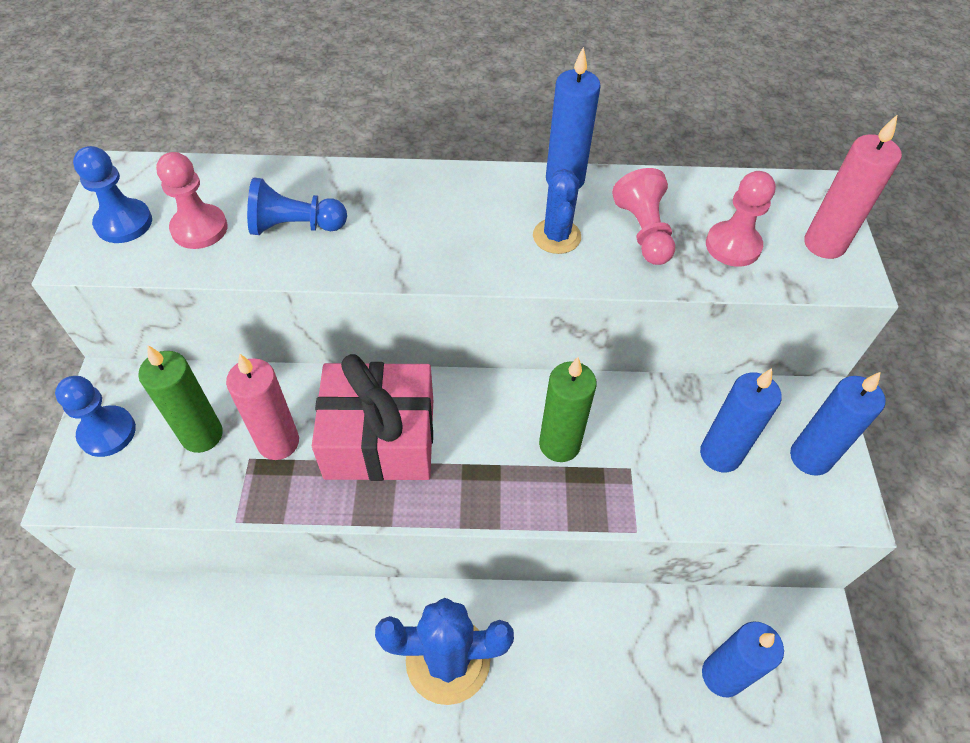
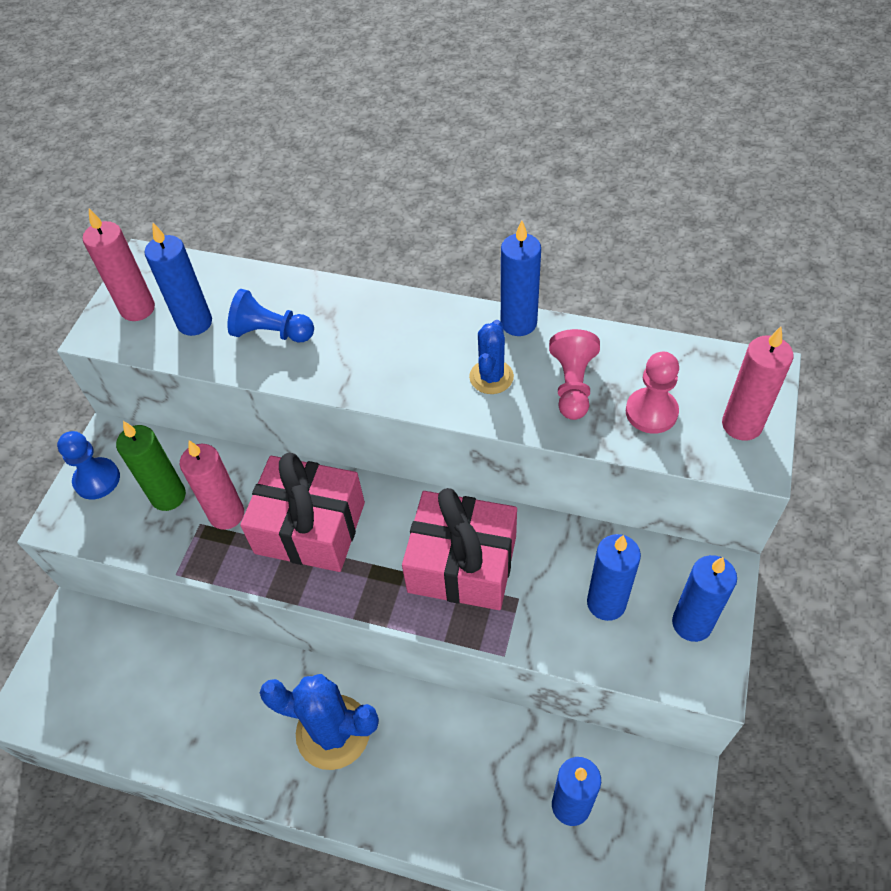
camera: 20 degrees right, 0 degrees up
blue pawn [73,146,152,243] -> pink candle [83,209,155,321]
pink pawn [156,152,228,249] -> blue candle [144,223,212,336]
green candle [539,357,597,462] -> pink gift [402,488,517,610]

